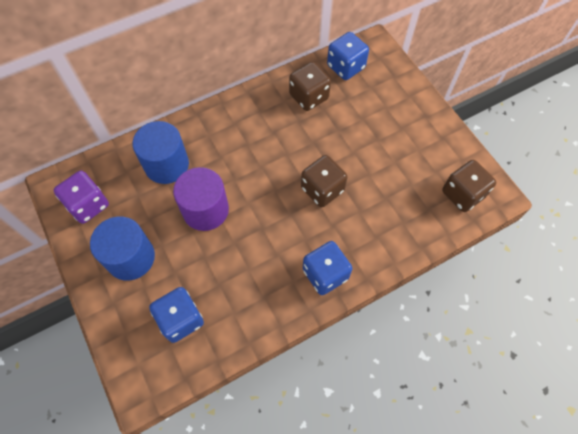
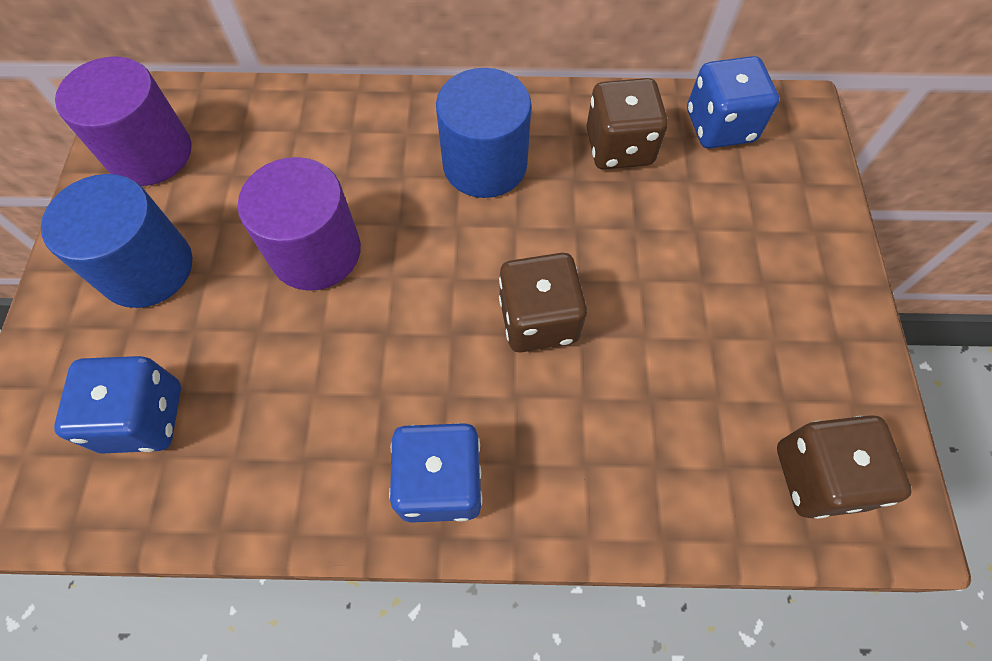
camera: 30 degrees right, 0 degrees up
purple dice [54,171,109,224] -> purple cylinder [55,56,192,186]
blue cylinder [132,121,189,184] -> blue cylinder moved to [436,68,532,198]

